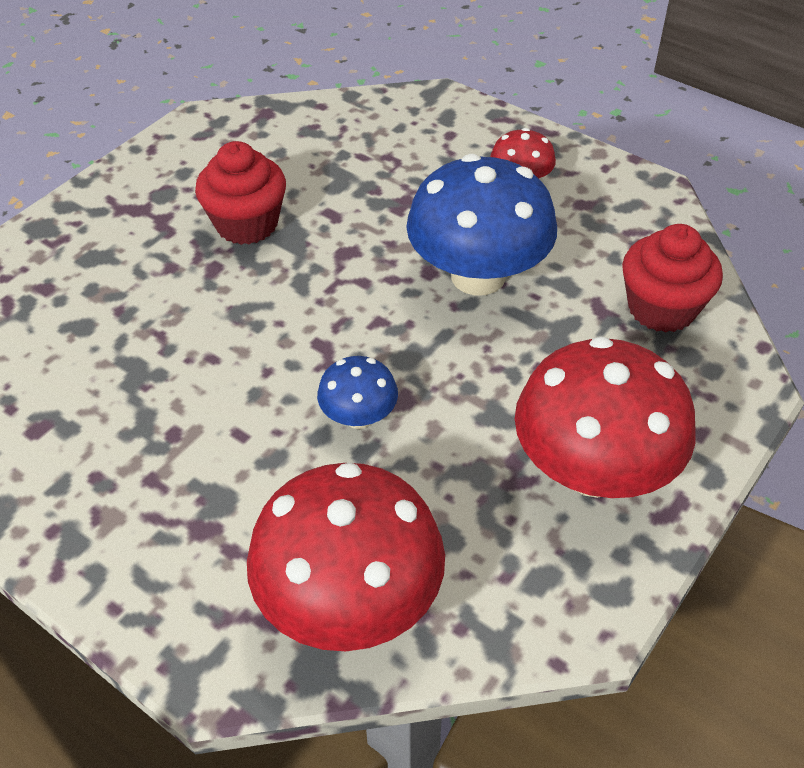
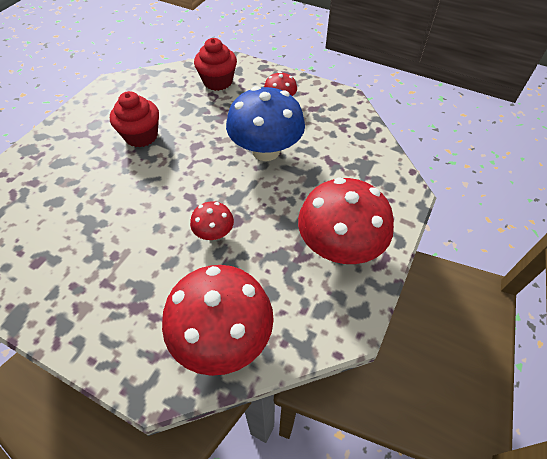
camera: 10 degrees left, 5 degrees up
blue mushroom [317,356,398,429] -> red mushroom [190,201,234,240]
red cupcake [622,224,723,333] -> red cupcake moved to [194,38,237,91]

